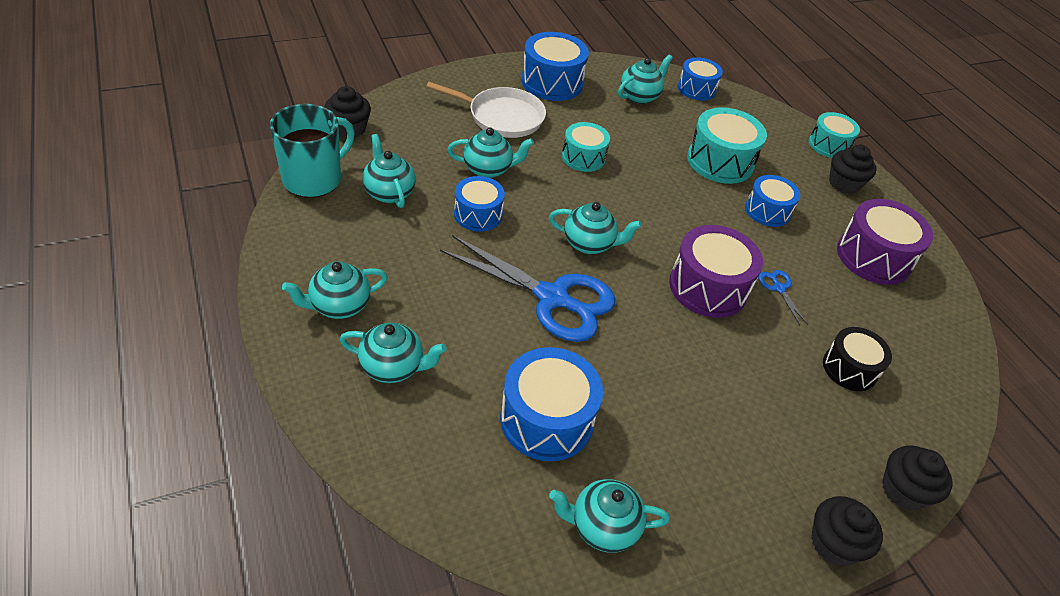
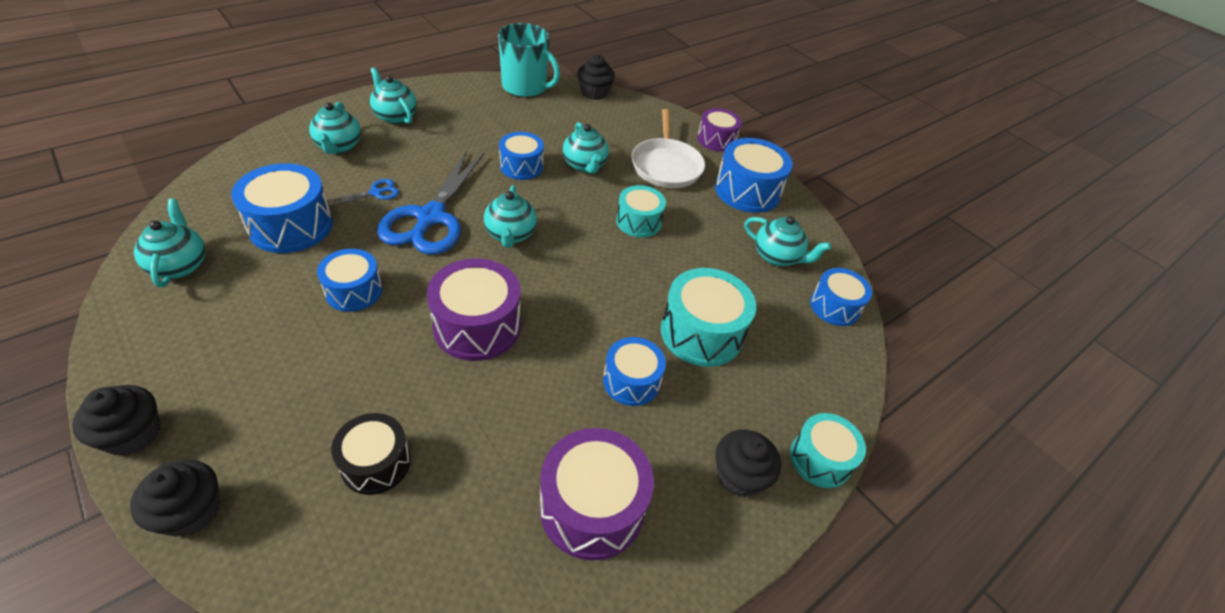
camera: 75 degrees right, 0 degrees up
turquoise teapot [362,134,416,208] -> none
blue scissors [758,270,808,325] -> blue scissors moved to [328,179,399,207]
none -> blue drum [317,249,383,312]
none -> purple drum [697,108,741,152]

